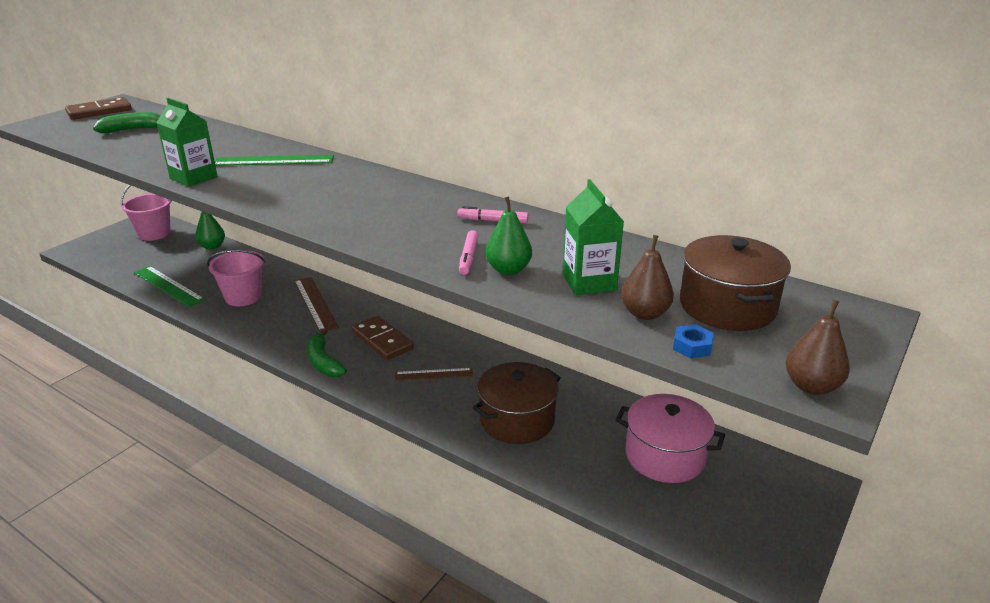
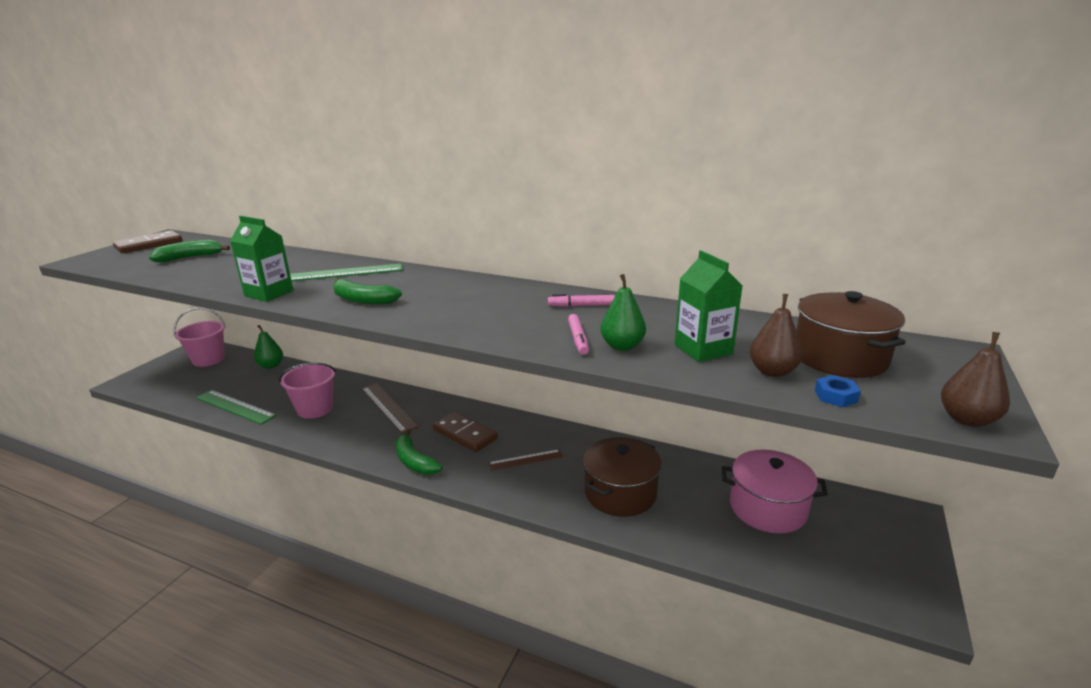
camera: 10 degrees left, 5 degrees down
none -> green banana [333,278,402,304]

